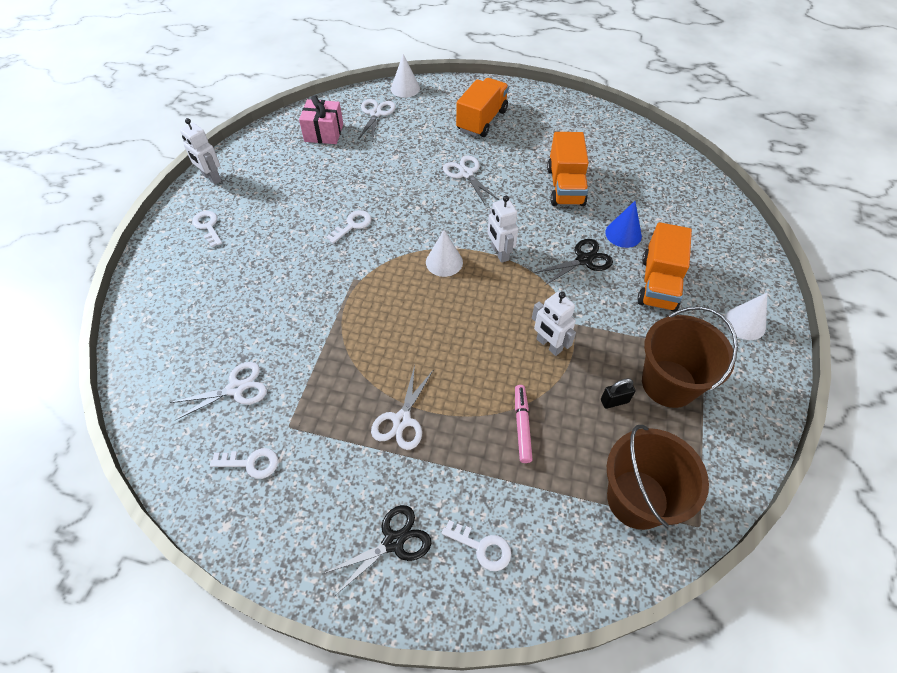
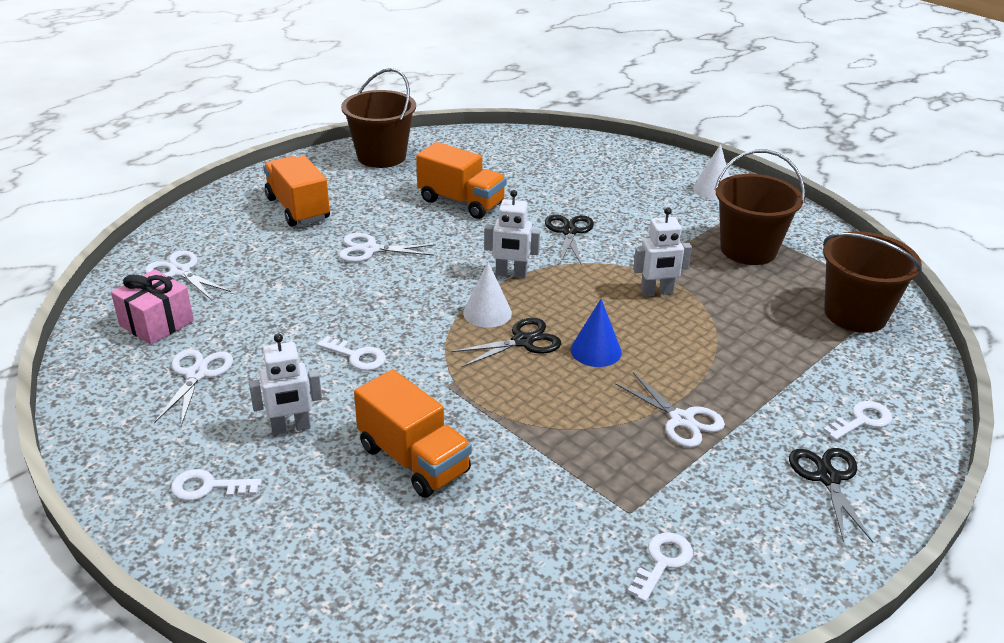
camera: 60 degrees left, 20 degrees down
white scissors [170,362,267,421] -> white scissors moved to [154,349,233,426]
white robot [180,118,221,185] -> white robot moved to [249,334,322,435]
white key [326,210,371,244] -> white key turned 135 degrees clockwise [317,336,386,371]
white cone [391,54,420,98] -> none
pink marker [515,385,533,463] -> none
black padlock [601,378,636,409] -> none
blue cone [605,201,642,248] -> blue cone moved to [571,299,622,367]
orange truck [637,222,692,312] -> orange truck moved to [354,369,472,498]
none -> brown bucket [341,68,416,168]
none -> black scissors [451,318,561,367]

